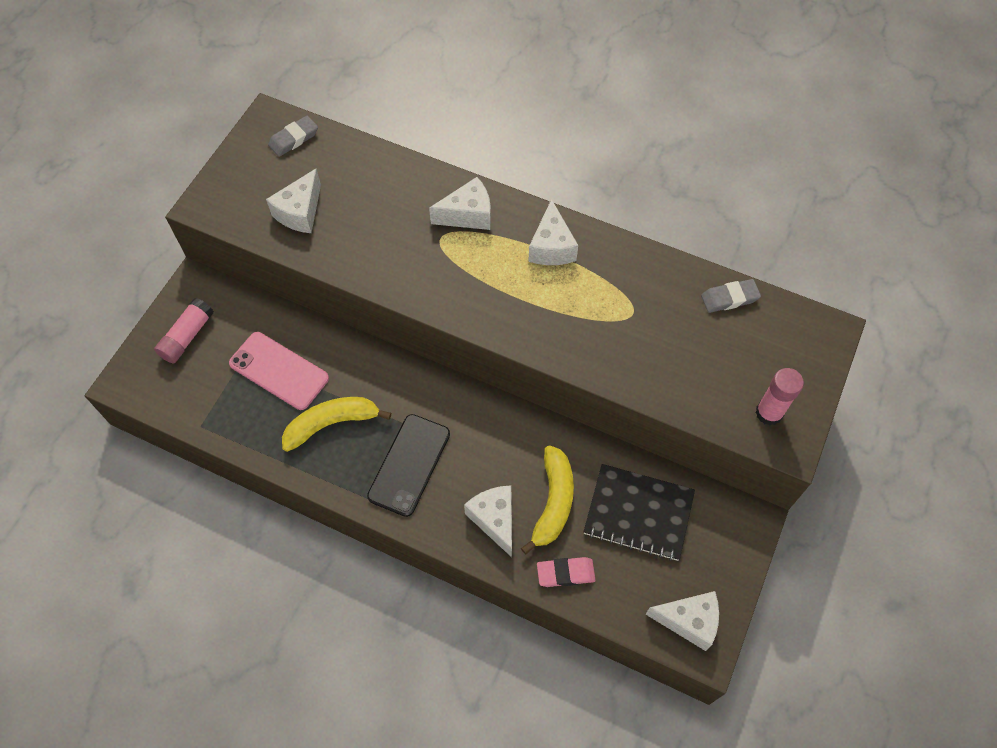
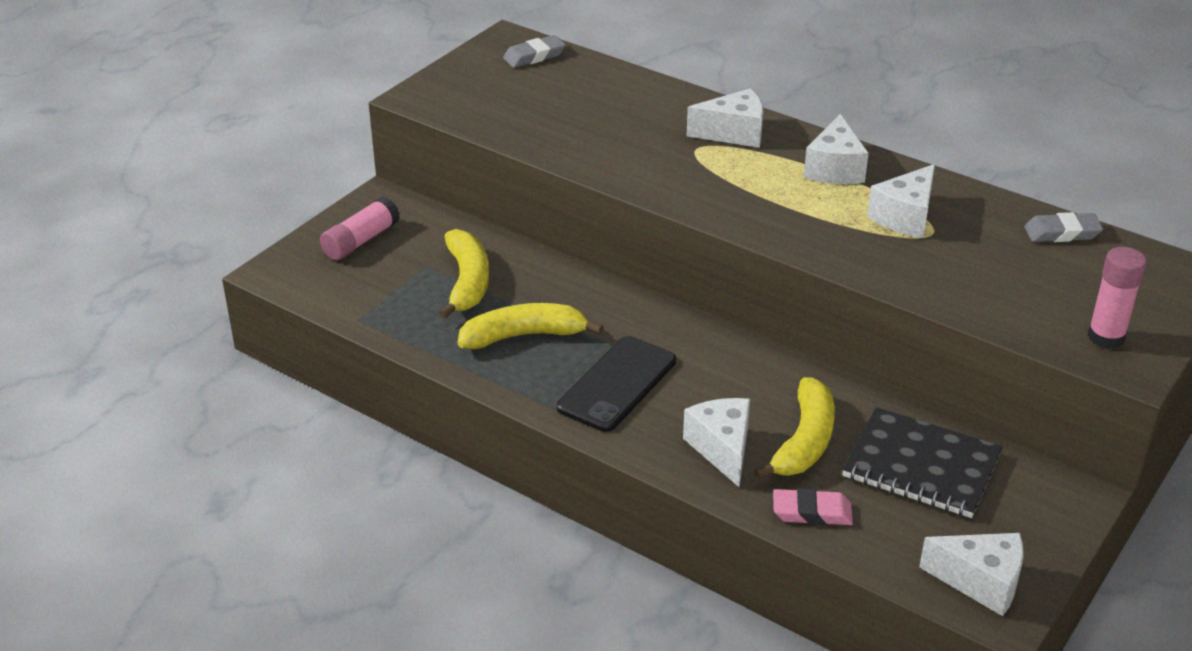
camera: 10 degrees right, 25 degrees down
pink phone [229,332,329,410] -> yellow banana [439,229,489,319]
white cheese [266,168,321,233] -> white cheese moved to [867,164,935,238]

